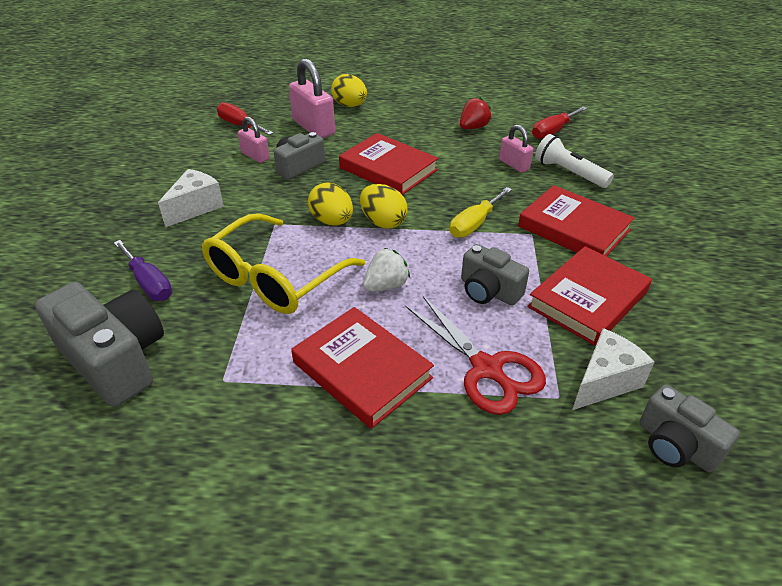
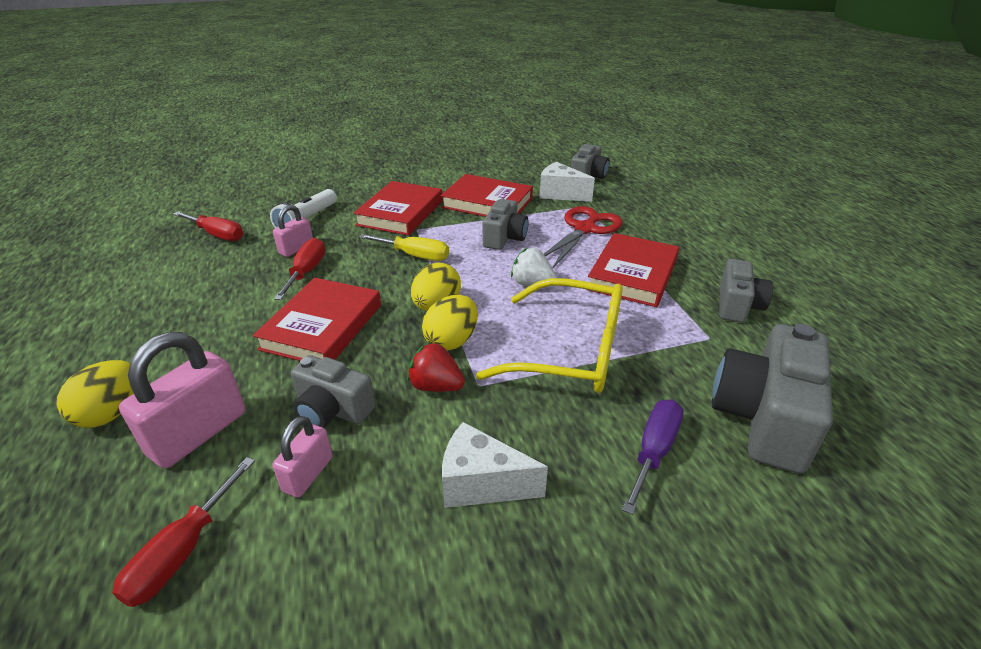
camera: 110 degrees left, 5 degrees down
red strawberry [460,97,492,129] -> red strawberry moved to [407,342,465,392]
none -> red screwdriver [274,238,325,300]
none -> grey camera [719,259,773,322]

